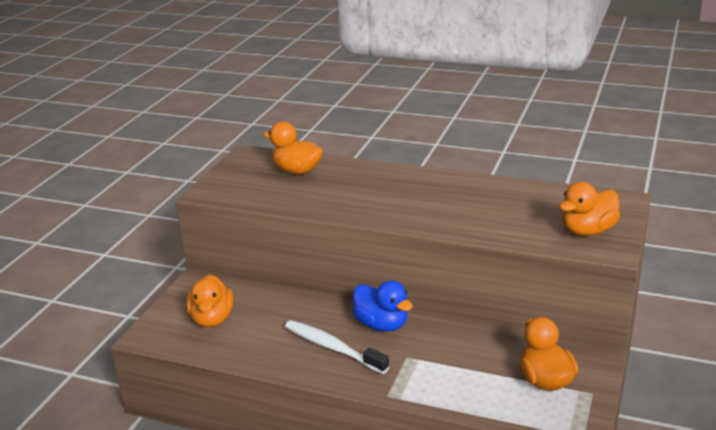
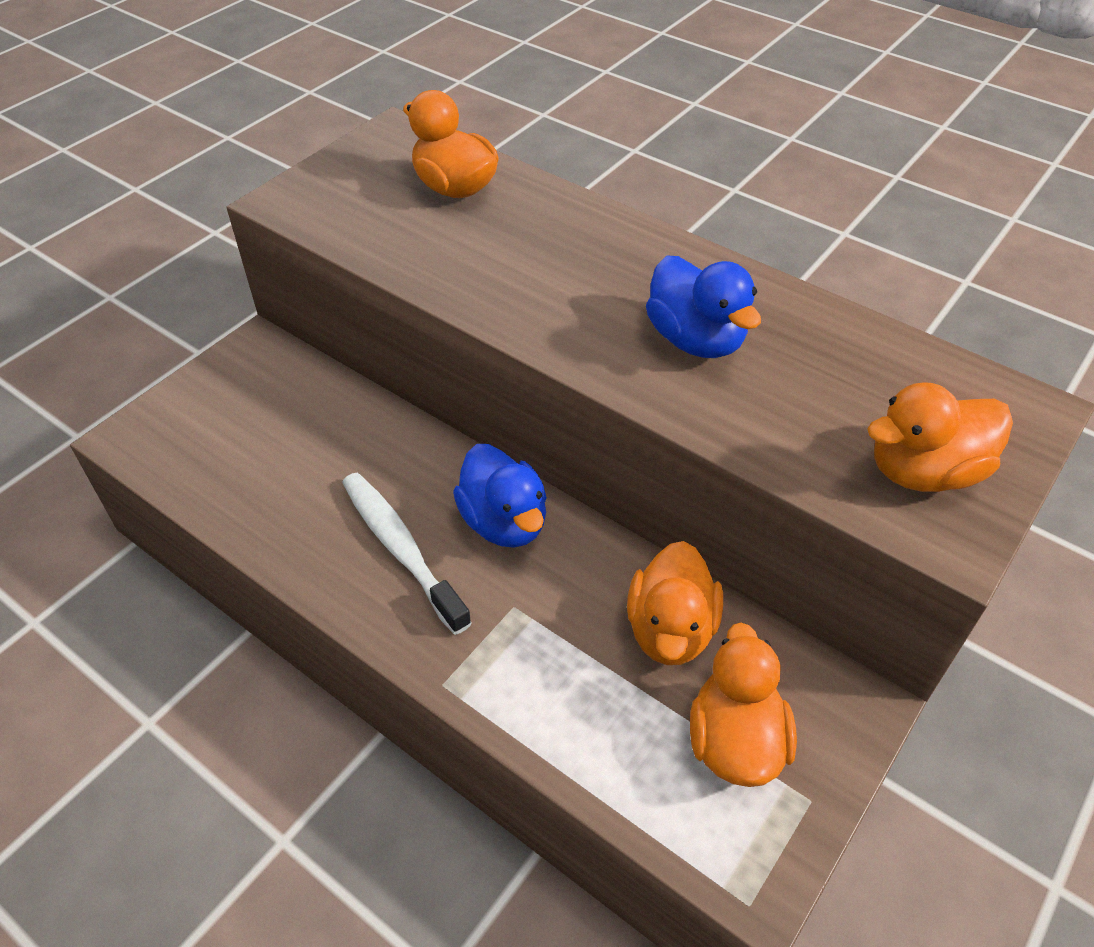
camera: 15 degrees right, 20 degrees up
orange duck [186,274,234,327] -> orange duck moved to [627,541,723,665]
none -> blue duck [646,256,761,358]

